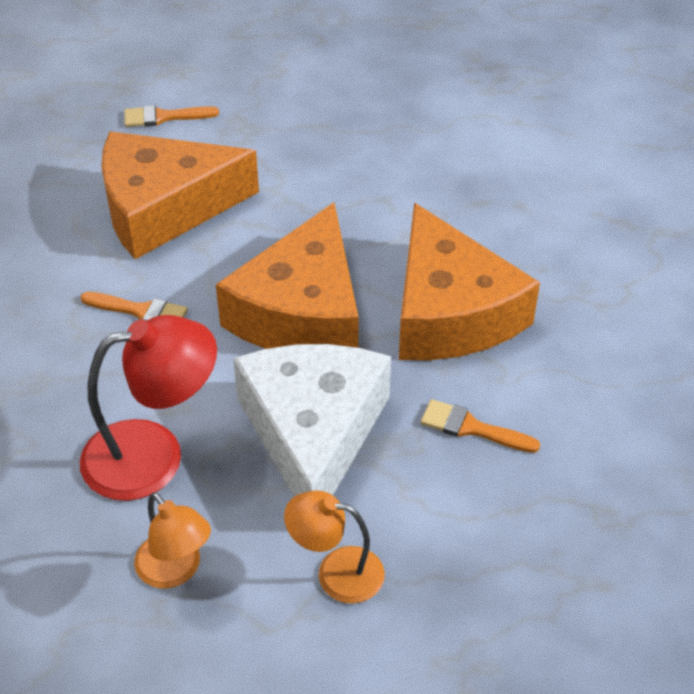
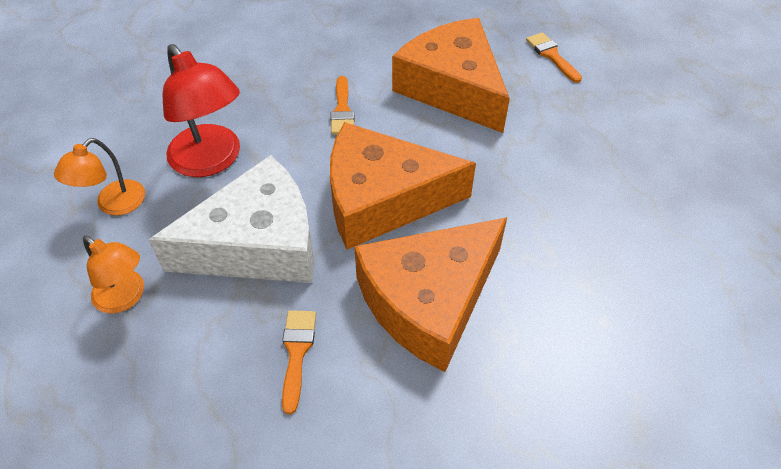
camera: 70 degrees right, 5 degrees up
orange lamp [284,490,385,604] -> orange lamp turned 135 degrees clockwise [83,236,144,313]

